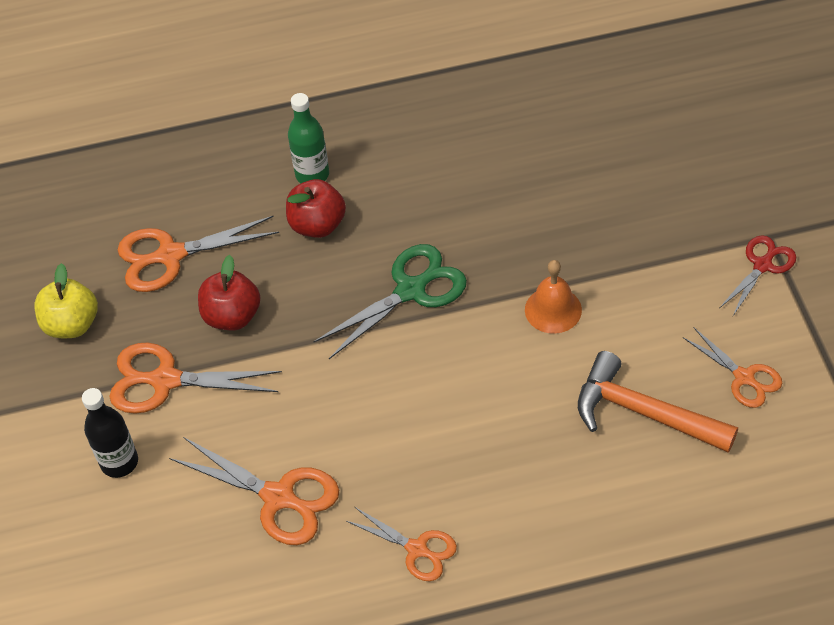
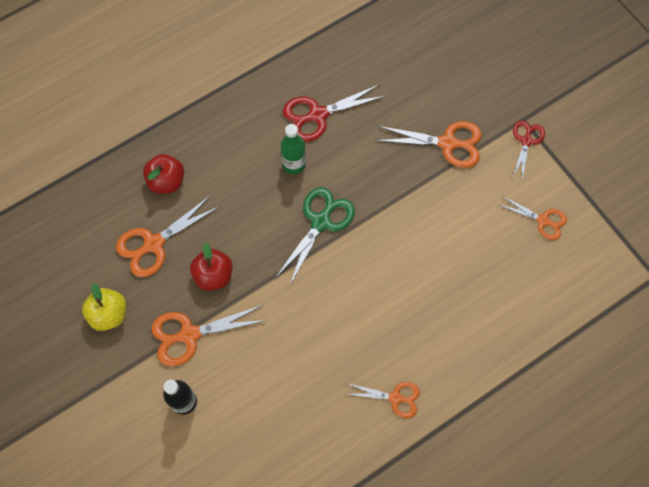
camera: 25 degrees left, 15 degrees up
orange scissors [169,437,339,545] -> orange scissors moved to [376,121,482,168]
red apple [286,179,346,238] -> red apple moved to [143,154,184,194]
green bottle [288,93,329,183] -> green bottle moved to [280,124,306,174]
orange bell [525,260,582,334] -> none
orange hammer [578,351,738,453] -> none
none -> red scissors [283,84,386,142]

